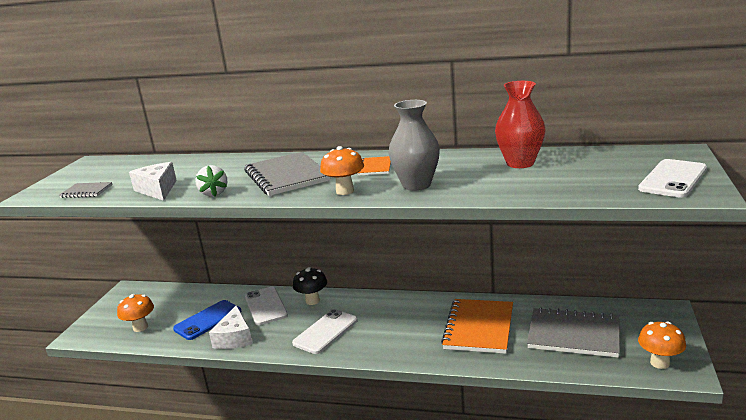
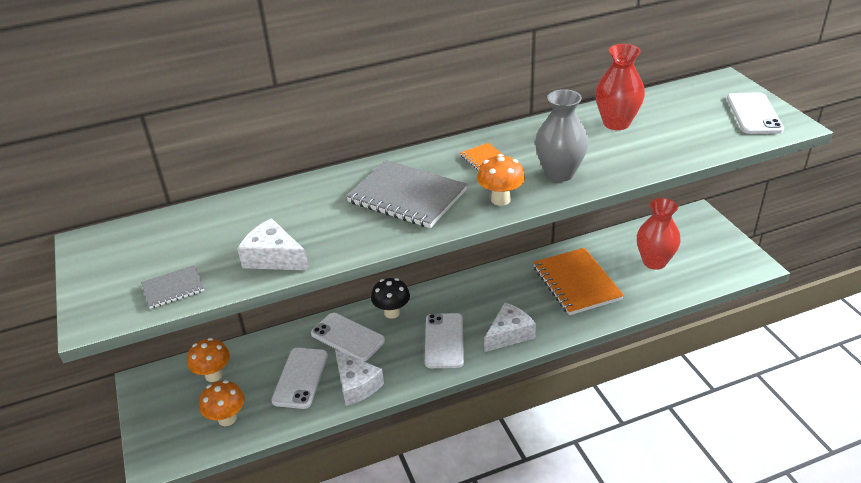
camera: 35 degrees left, 15 degrees up
blue phone [173,300,241,340] -> white phone [271,348,328,409]
white strawberry [195,165,227,196] -> none
grey notebook [527,307,620,358] -> red vase [637,198,681,270]
orange mushroom [638,321,686,369] -> orange mushroom moved to [187,338,230,382]
none -> white cheese [484,302,536,352]

